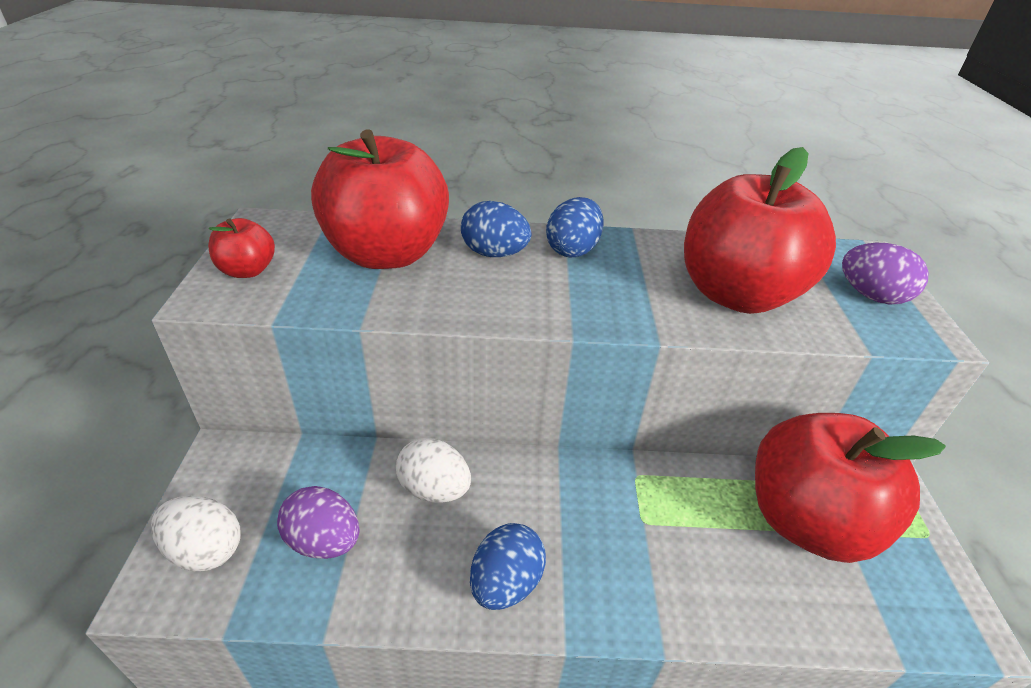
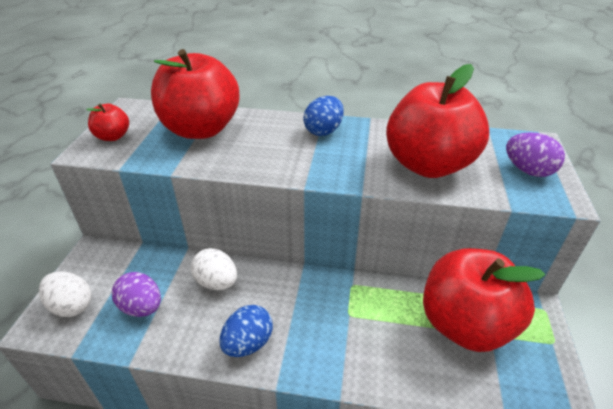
camera: 10 degrees right, 0 degrees up
blue egg [461,201,531,257] -> none

